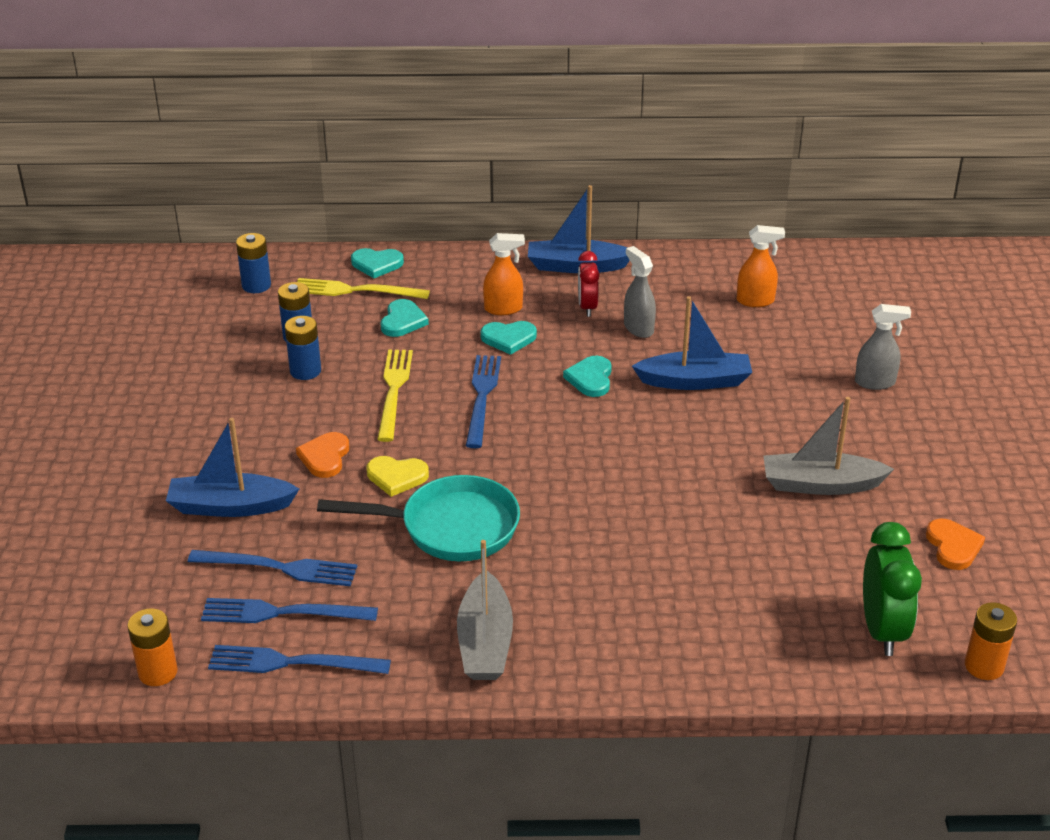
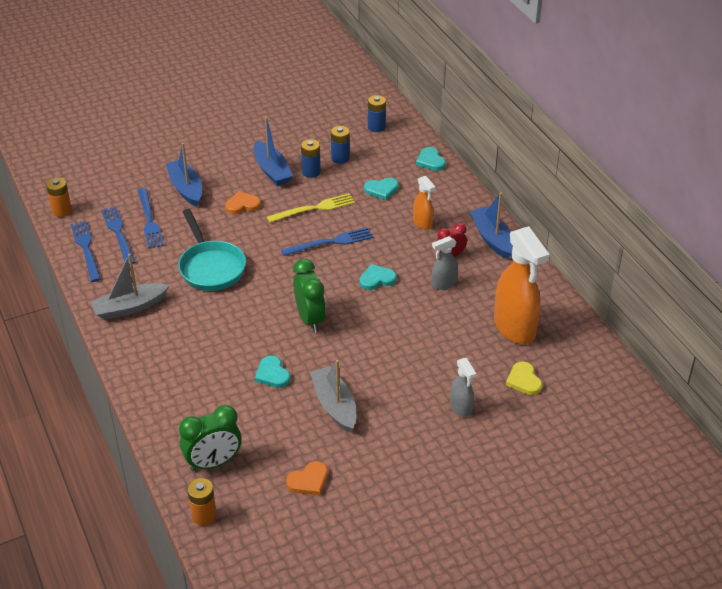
camera: 65 degrees right, 5 degrees up
yellow fork [298,278,430,299] -> none
yellow heart [367,456,429,497] -> yellow heart moved to [506,362,542,395]
turquoise heart [481,321,537,355] -> turquoise heart moved to [254,356,291,388]
grey spray bottle [624,246,656,338] -> grey spray bottle turned 150 degrees counterclockwise [432,236,458,290]
blue boat [632,296,752,390] -> blue boat moved to [254,117,293,186]
orange spray bottle [737,225,785,307] -> orange spray bottle [494,226,550,344], size x2.00
none -> green clock [293,259,326,333]

